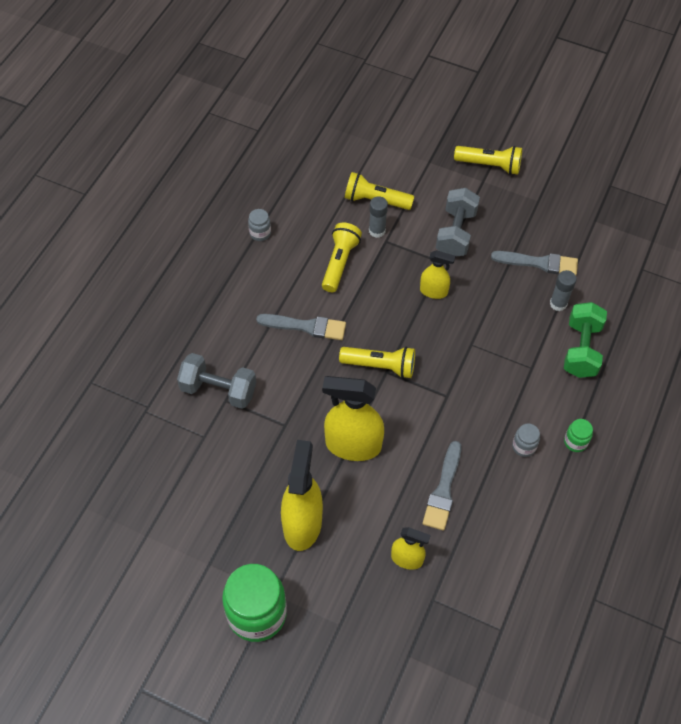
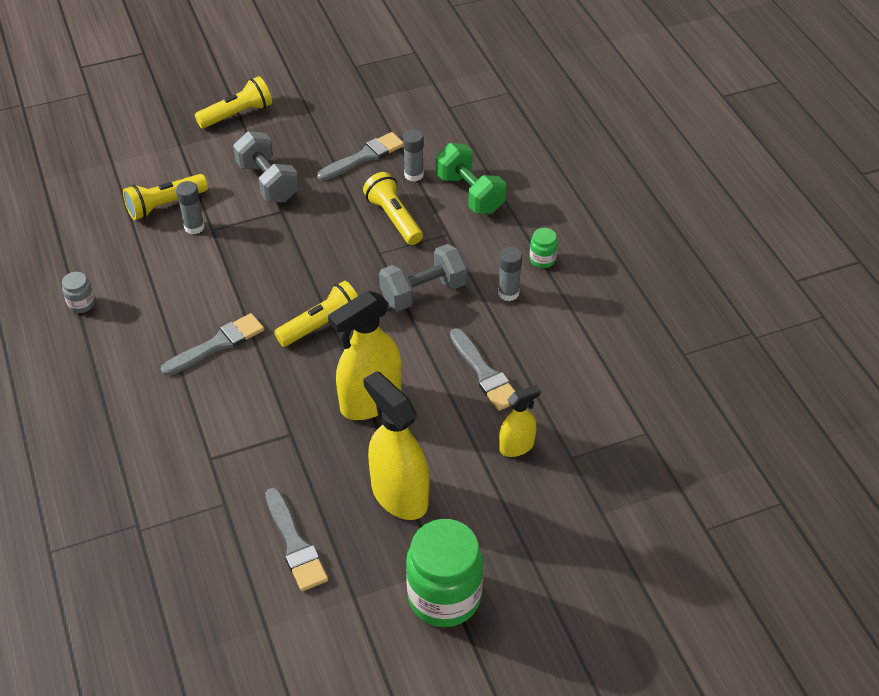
camera: 45 degrees left, 10 degrees down
grey dumbbell [177,353,256,409] -> grey dumbbell moved to [379,244,468,311]
yellow flashlight [322,222,362,292] -> yellow flashlight moved to [363,172,423,245]
yellow spray bottle [420,250,455,299] -> none
grey jar [512,424,540,457] -> grey glue stick [498,247,522,301]
none -> grey brush [265,488,328,591]

